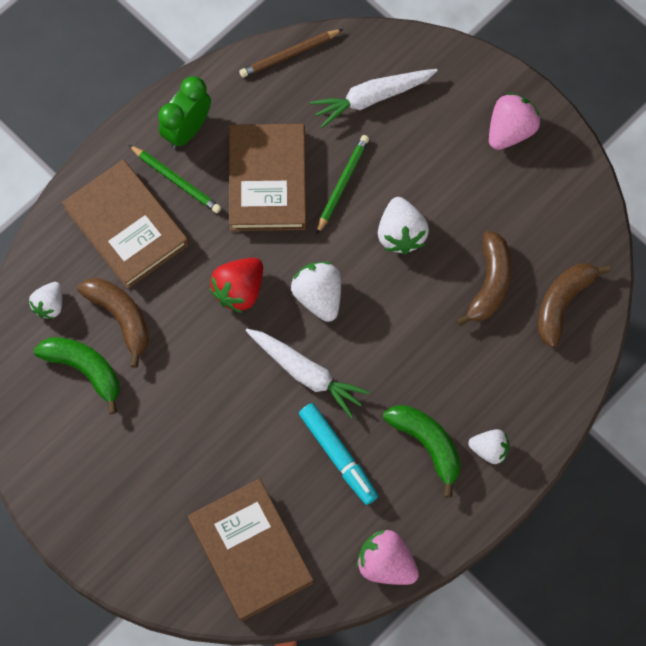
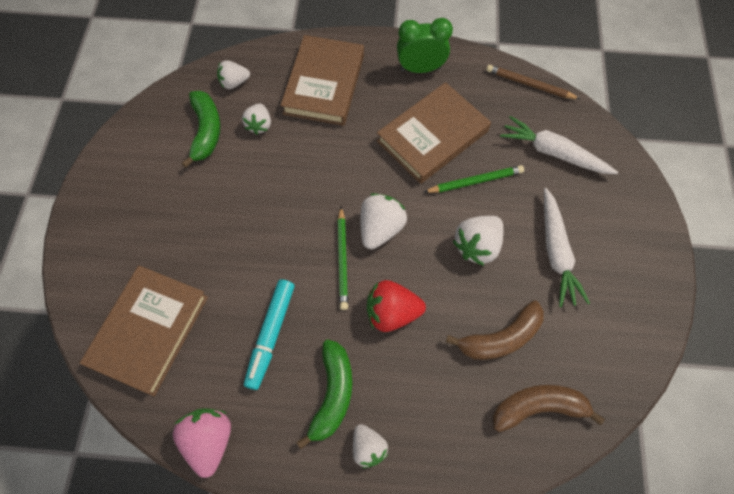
camera: 50 degrees right, 5 degrees down
brown banana [78,278,149,368] -> white strawberry [242,104,271,134]
green pencil [129,145,221,213] -> green pencil moved to [338,206,348,310]
red strawberry [209,258,263,313] -> red strawberry moved to [367,280,426,332]
white carrot [246,329,370,418] -> white carrot moved to [544,188,590,307]
pink strawberry [489,93,541,150] -> none

